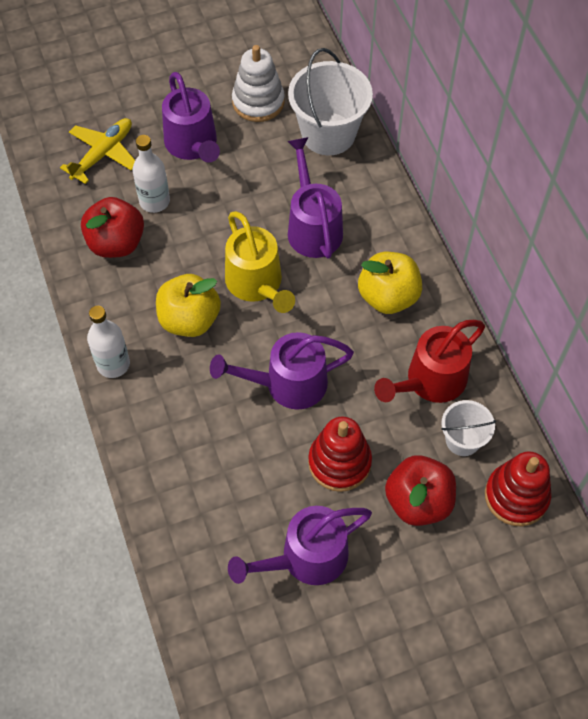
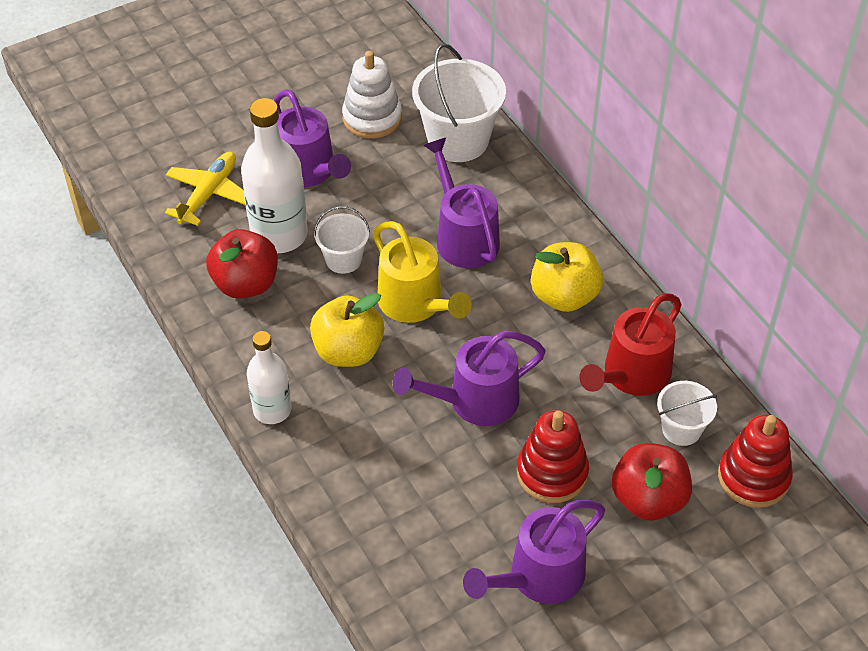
camera: 10 degrees left, 10 degrees down
white bottle [132,135,170,213] -> white bottle [241,98,308,253], size x1.62
none -> white bucket [314,206,370,274]

